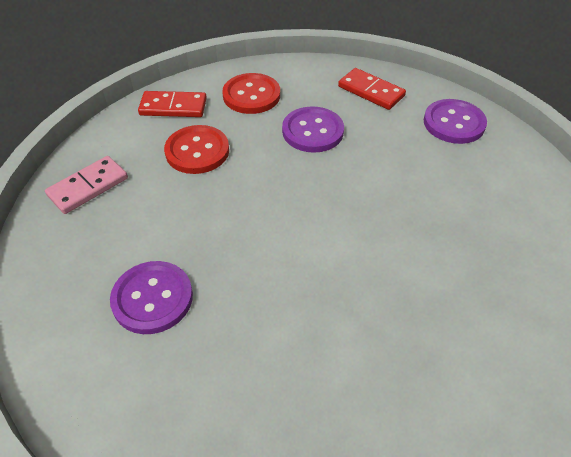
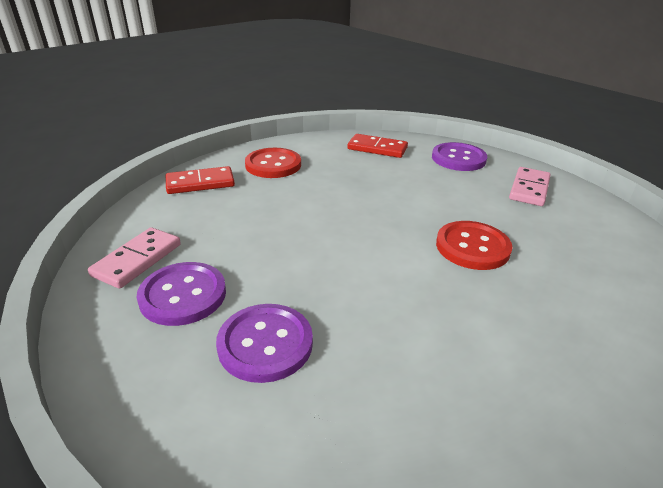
camera: 20 degrees left, 15 degrees down
red button [164,125,229,174] -> red button moved to [436,221,513,270]
purple button [282,106,344,153] -> purple button moved to [136,262,226,326]
none -> pink domino [509,167,551,206]

